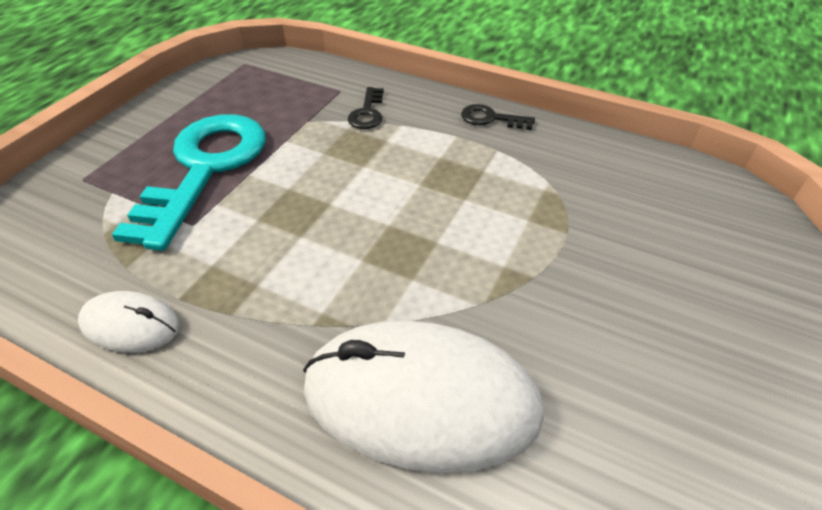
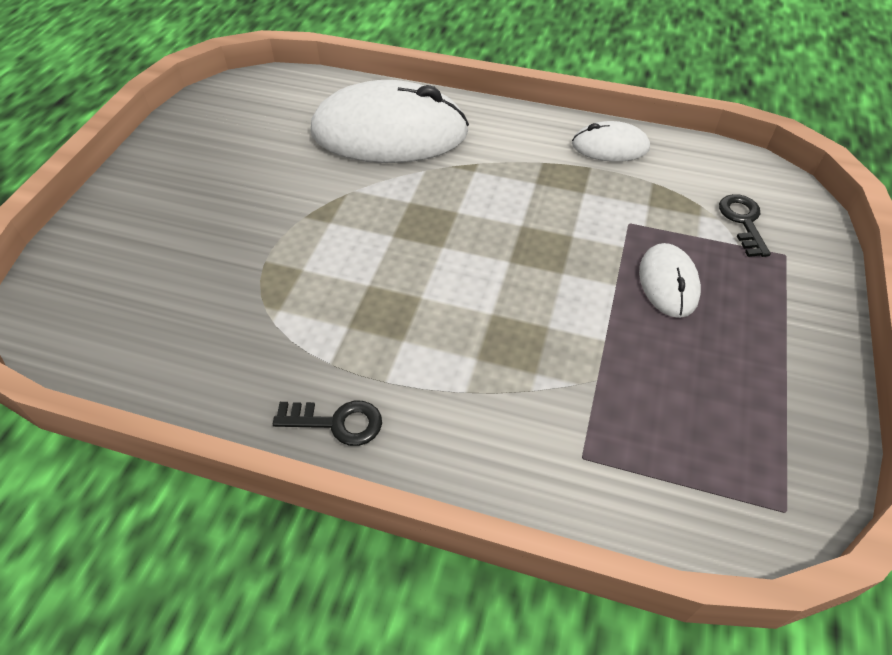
camera: 170 degrees right, 5 degrees up
turquoise key [112,114,266,251] -> white mouse [639,243,701,318]
black key [348,87,384,129] -> black key moved to [719,194,771,257]

